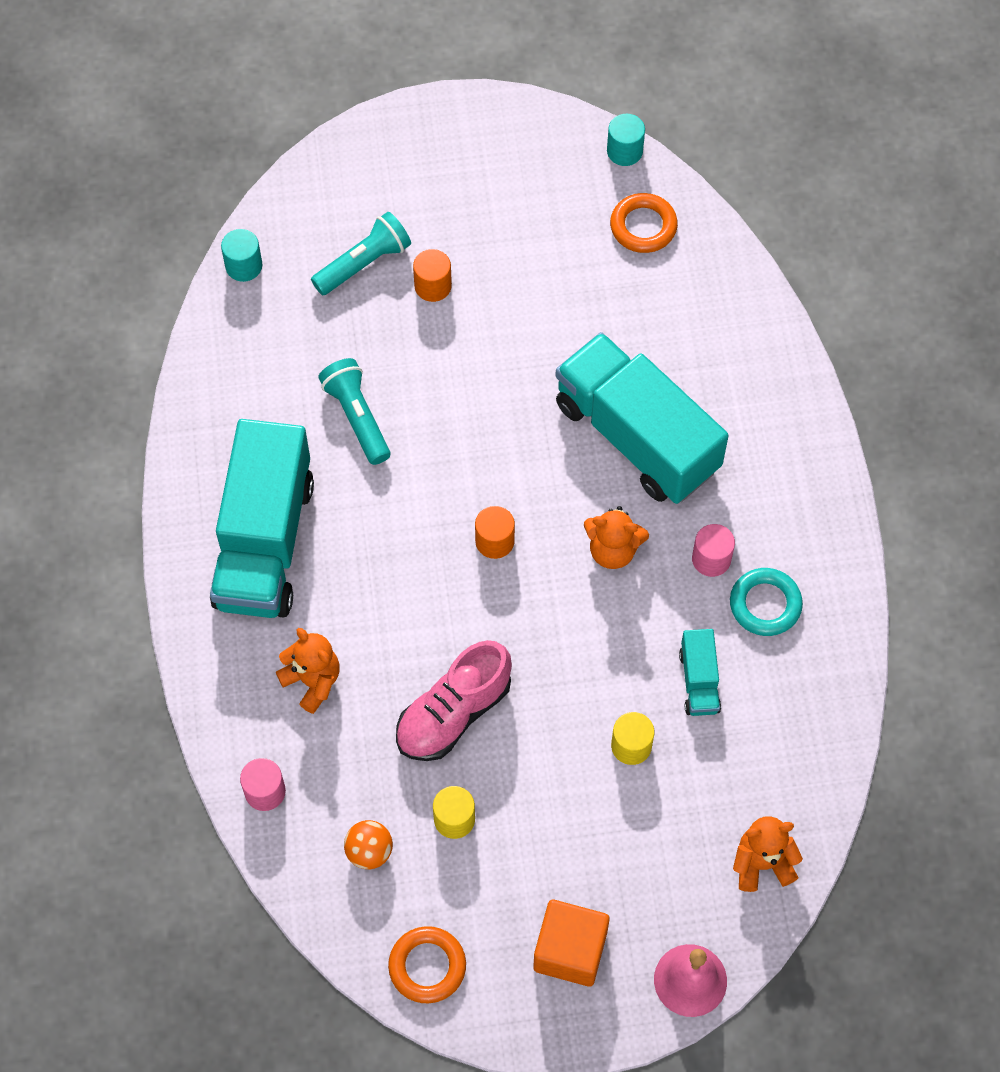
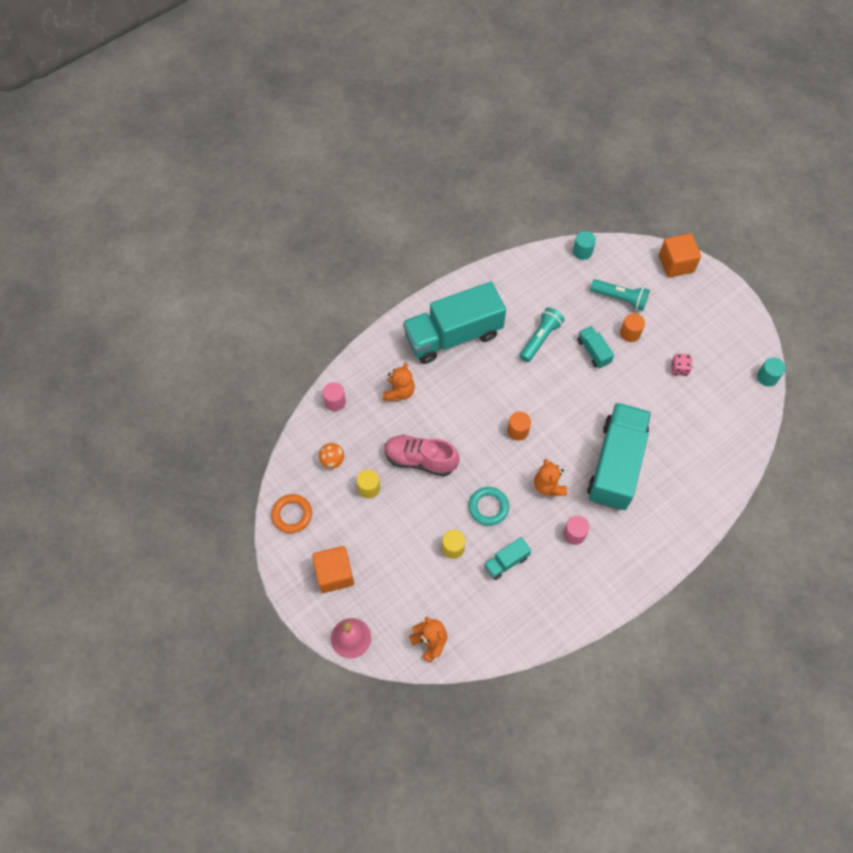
camera: 60 degrees right, 0 degrees up
orange ring [610,193,678,253] -> none
turquoise ring [730,568,803,636] -> turquoise ring moved to [468,487,509,526]
none -> turquoise truck [577,326,614,368]
none -> orange cube [659,233,701,278]
none -> pink dice [671,354,692,376]

